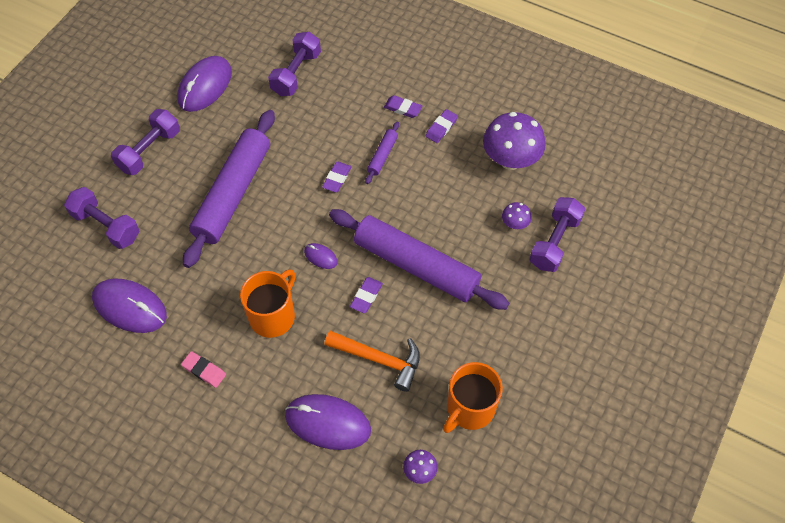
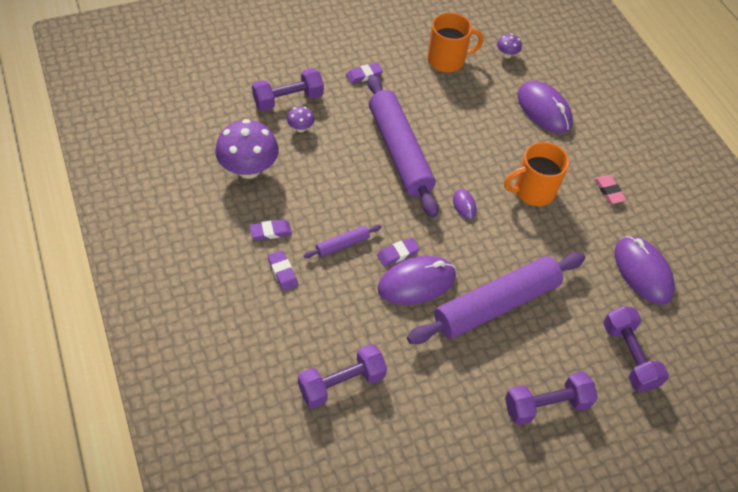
camera: 145 degrees left, 5 degrees down
purple mouse [177,56,232,112] -> purple mouse moved to [378,255,456,305]
orange hammer [324,331,420,392] -> none
purple eraser [350,277,383,313] -> purple eraser moved to [346,62,383,84]

